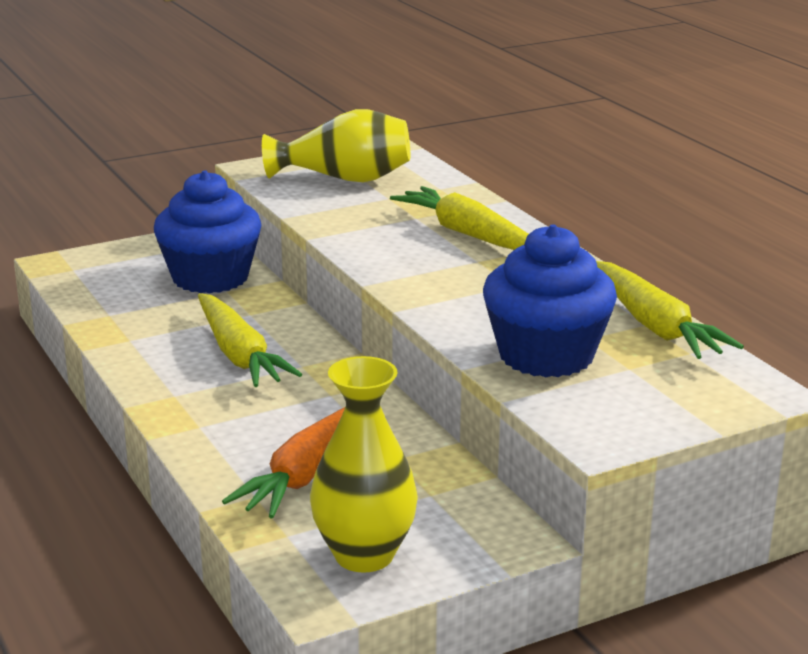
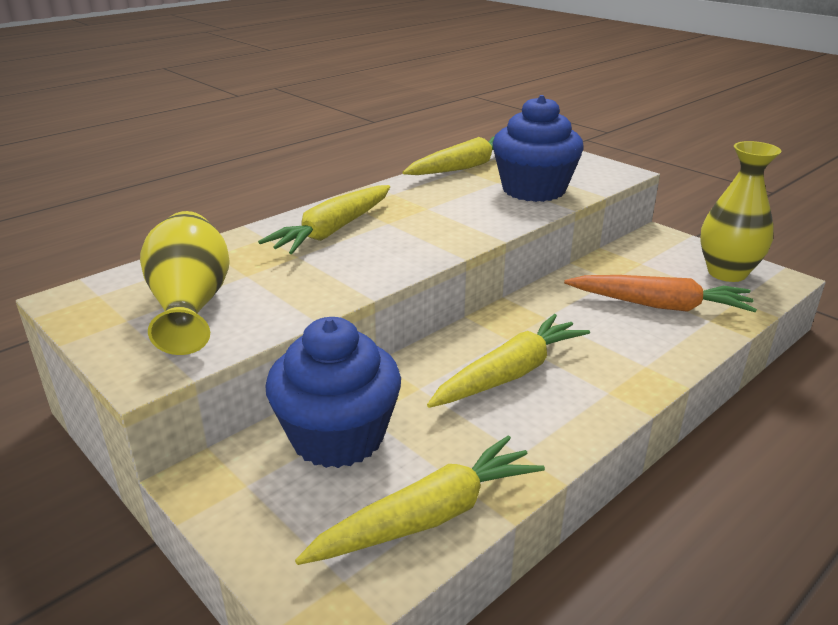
camera: 105 degrees left, 5 degrees up
none -> yellow carrot [295,436,545,565]

